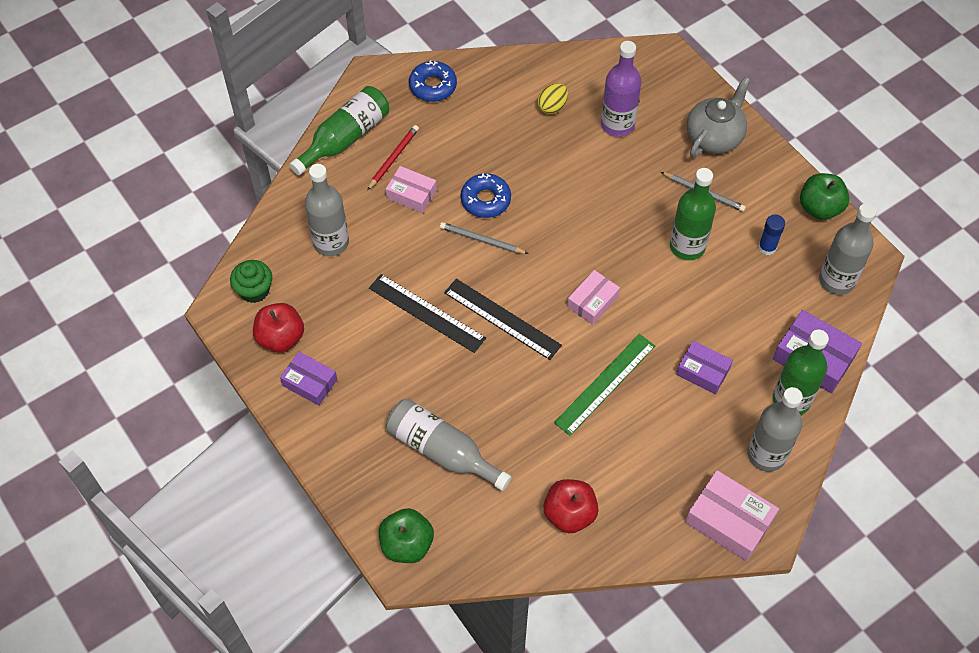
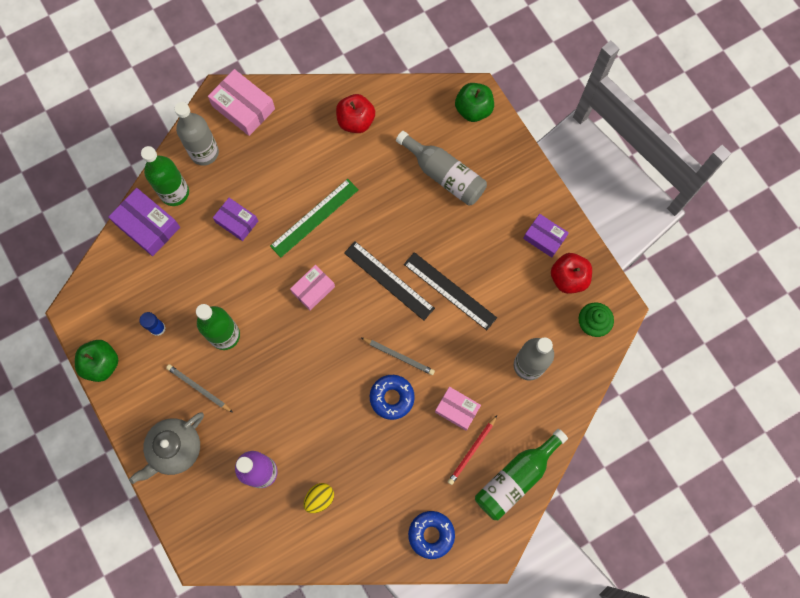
camera: 175 degrees left, 15 degrees up
grey bottle [819,203,876,295] -> none

